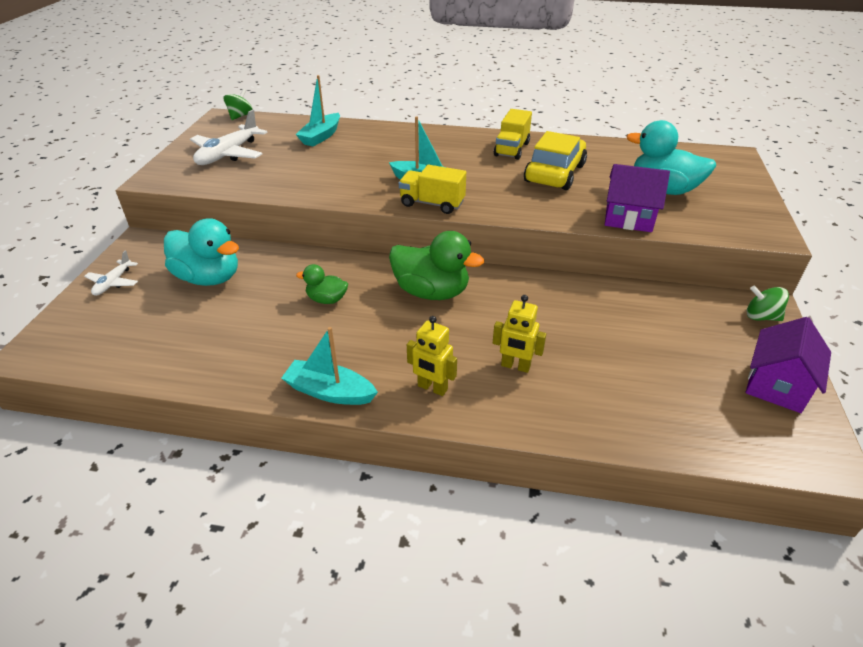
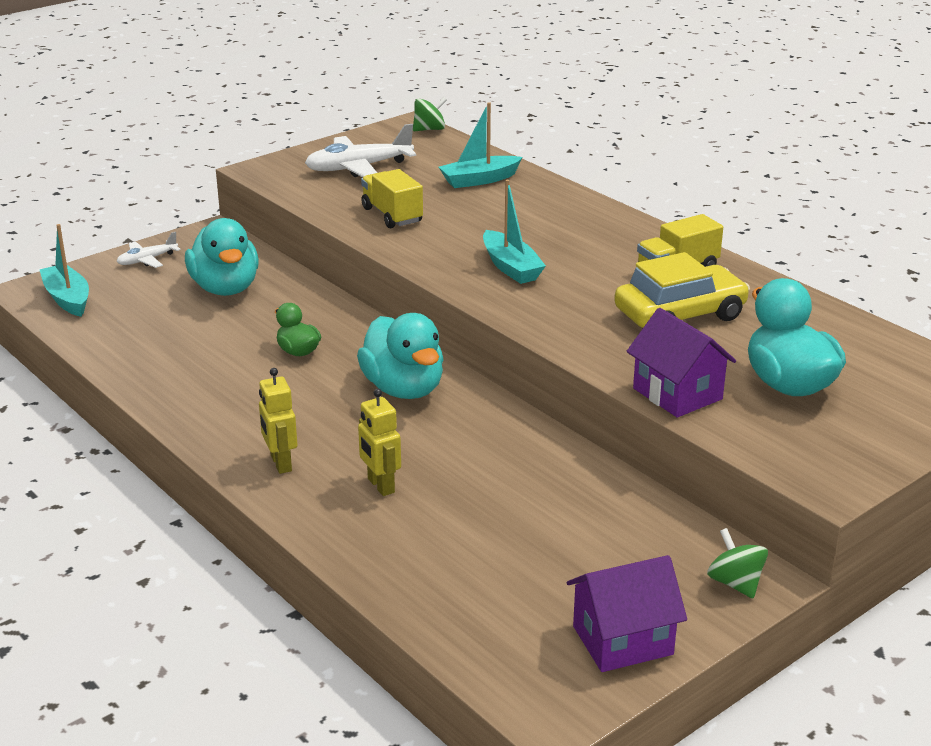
camera: 40 degrees right, 10 degrees down
turquoise boat [281,327,378,405] -> turquoise boat moved to [39,224,89,317]
green duck [389,231,484,300] -> turquoise duck [357,313,444,399]
yellow truck [399,165,466,214] -> yellow truck moved to [361,169,423,228]

